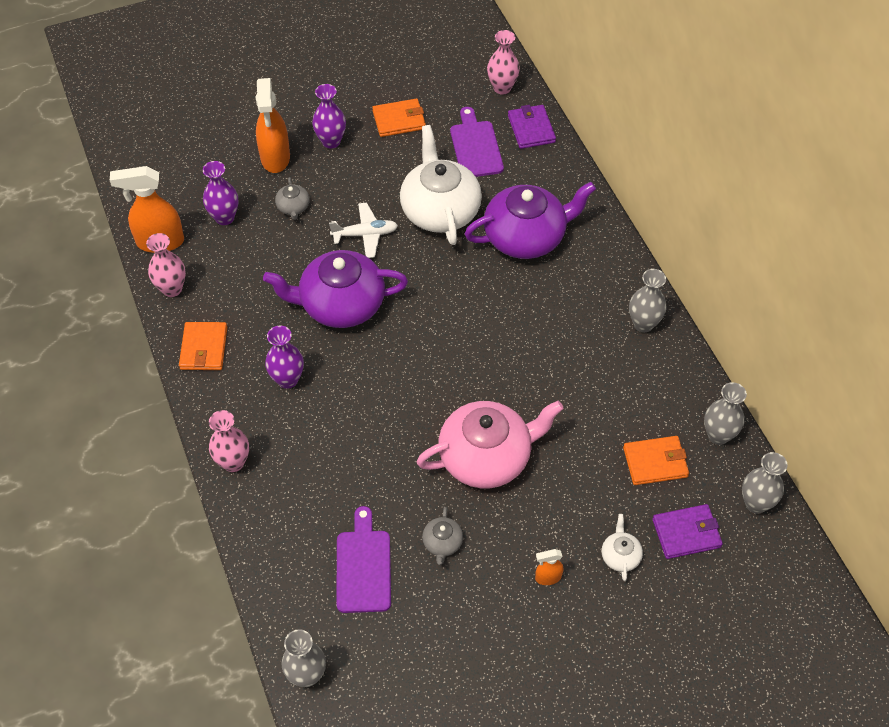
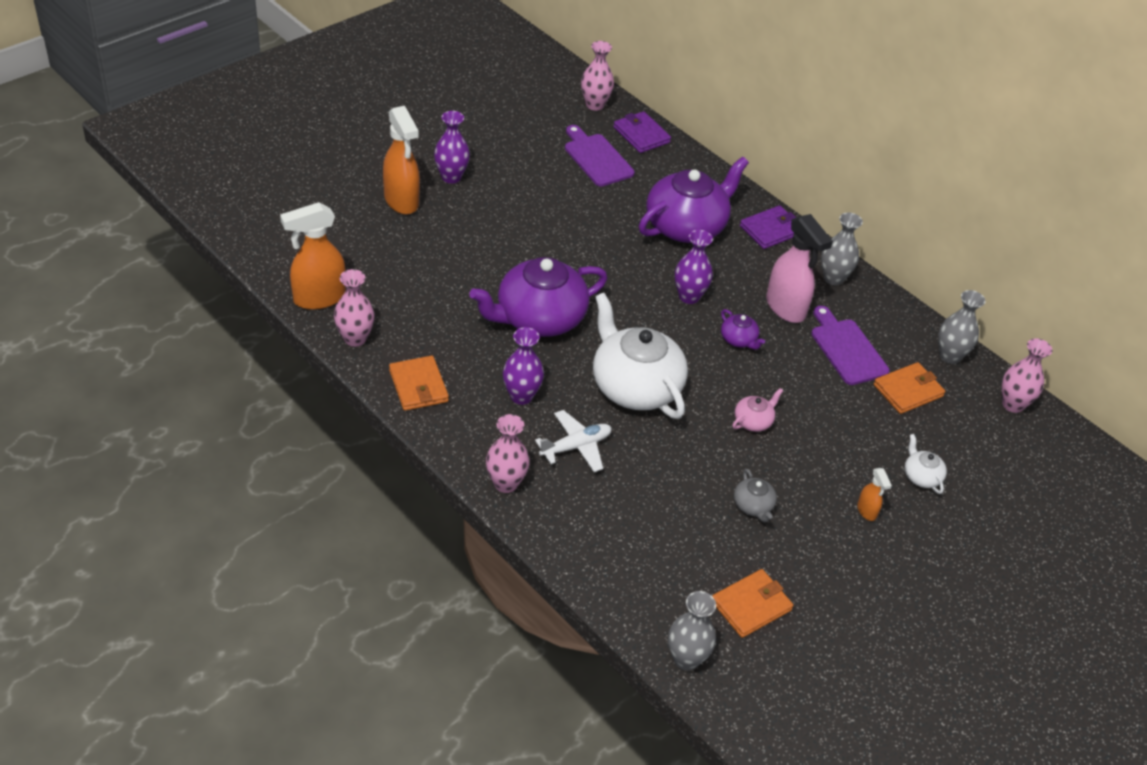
camera: 25 degrees left, 10 degrees down
purple vase [203,161,238,225] -> purple vase moved to [675,230,713,304]
grey teapot [275,177,310,220] -> none
white plane [329,203,398,258] -> white plane moved to [535,410,612,472]
purple cutting board [336,506,391,613] -> purple cutting board moved to [811,306,890,385]
orange wallet [372,99,426,137] -> orange wallet moved to [712,569,793,638]
white teapot [400,125,482,245] -> white teapot moved to [593,293,688,419]
pink teapot [417,401,564,488] -> pink teapot [732,388,783,432], size x0.43
orange spray bottle [535,549,564,585] -> orange spray bottle turned 75 degrees counterclockwise [857,468,892,521]
purple wallet [652,504,723,559] -> purple wallet moved to [740,205,797,249]
grey vase [742,452,788,514] -> pink vase [1002,338,1052,413]
none -> purple teapot [721,309,765,350]
none -> pink spray bottle [766,214,833,323]

